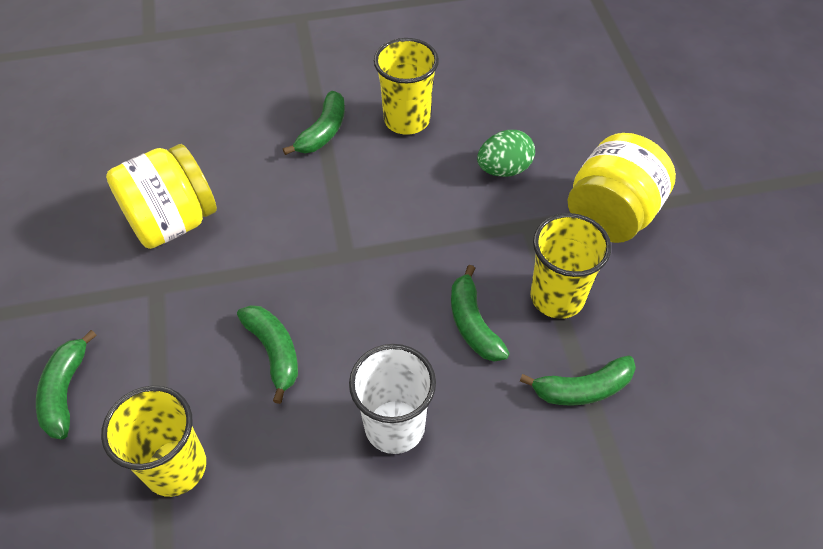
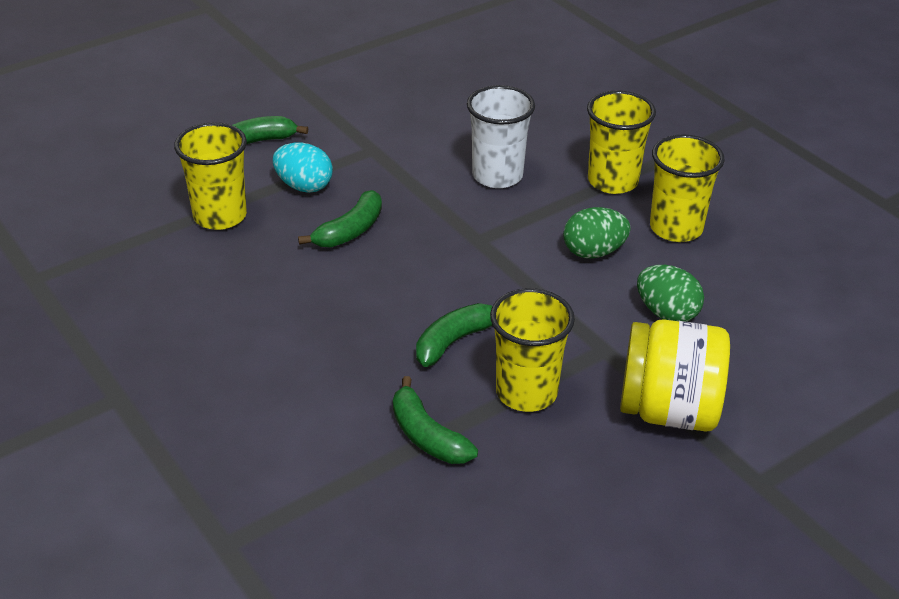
camera: 65 degrees right, 15 degrees down
yellow jar [106,144,217,249] -> none
green banana [283,91,345,155] -> yellow cup [587,91,656,194]
white cup [349,344,436,454] -> white cup moved to [467,85,535,188]
none -> turquoise egg [273,143,333,193]
none -> green egg [563,207,631,258]

